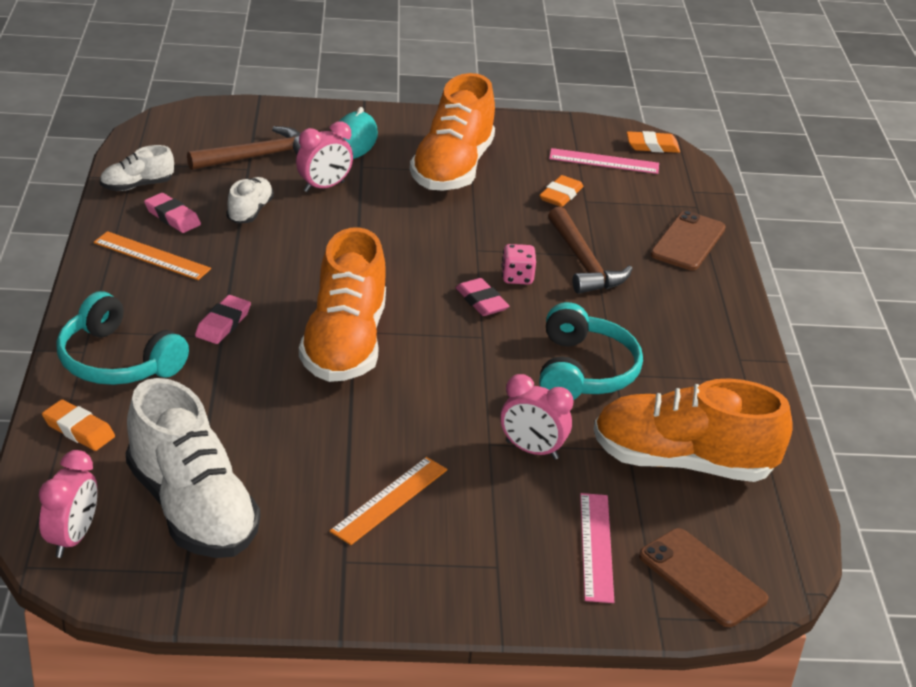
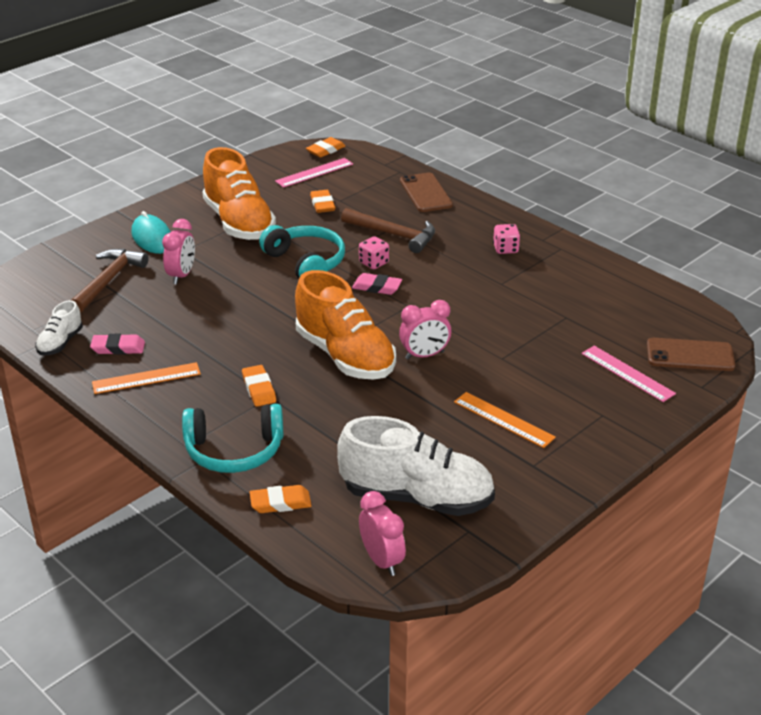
camera: 40 degrees left, 0 degrees up
pink eraser [195,295,251,344] -> orange eraser [242,365,276,407]
white shoe [226,177,274,223] -> none
orange ruler [330,457,447,545] -> orange ruler turned 45 degrees counterclockwise [454,392,556,448]
pink clock [501,374,573,459] -> pink clock moved to [399,300,451,359]
turquoise headphones [539,302,643,400] -> turquoise headphones moved to [259,225,345,278]
orange shoe [594,379,793,482] -> none
none -> pink dice [493,224,520,254]

